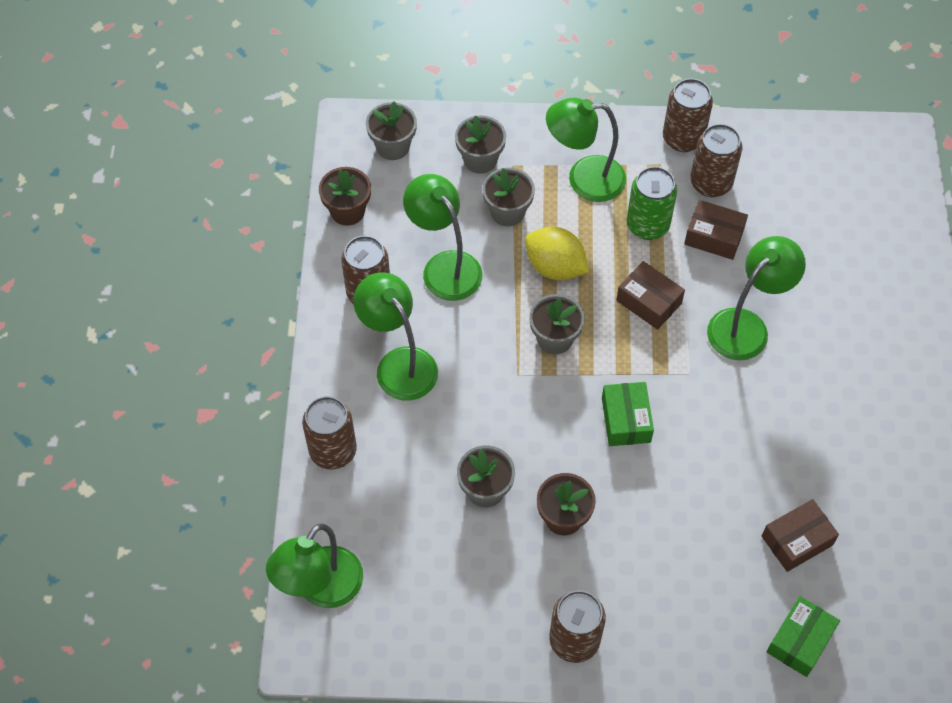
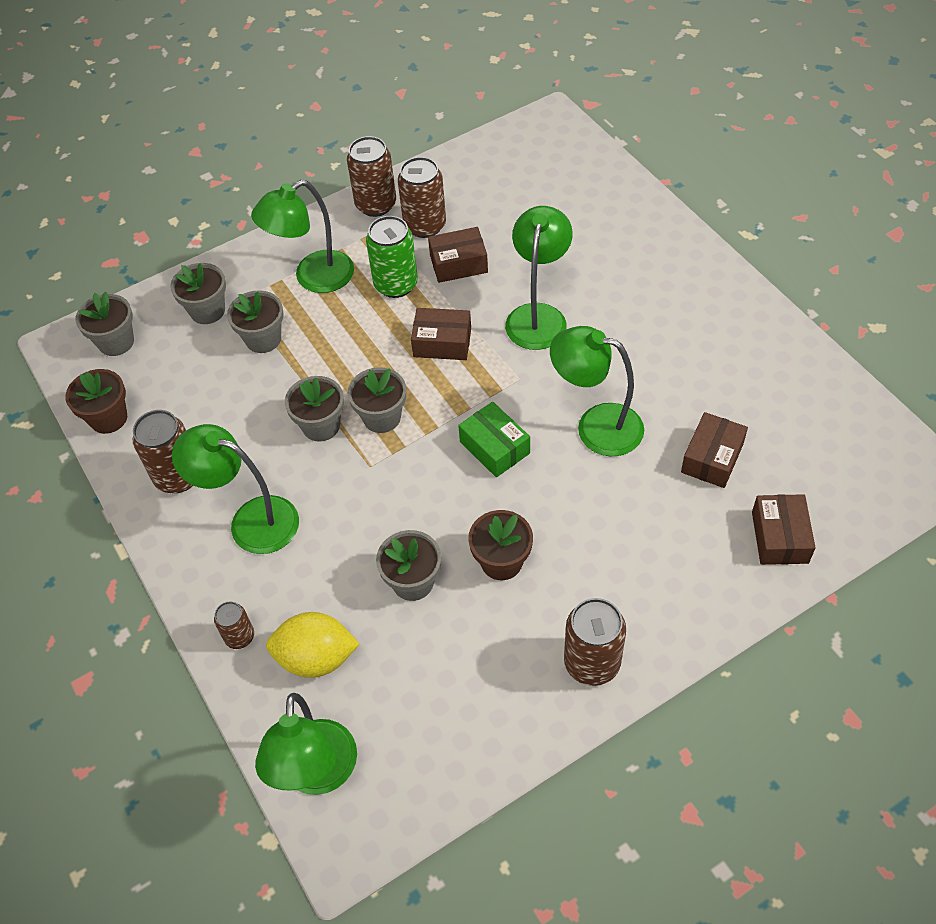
camera: 30 degrees left, 5 degrees down
brown can [302,396,357,469] -> brown can [214,601,254,649], size x0.57
green lamp [403,174,482,301] -> green lamp moved to [550,326,644,456]
yellow lemon [525,227,589,280] -> yellow lemon moved to [266,612,359,678]
green box [766,596,840,677] -> brown box [752,494,816,565]
none -> grey flower pot [285,376,344,442]

